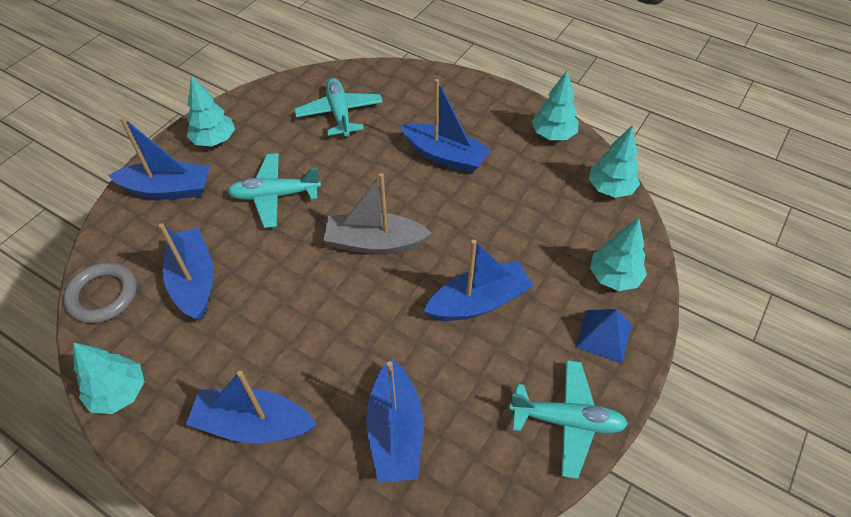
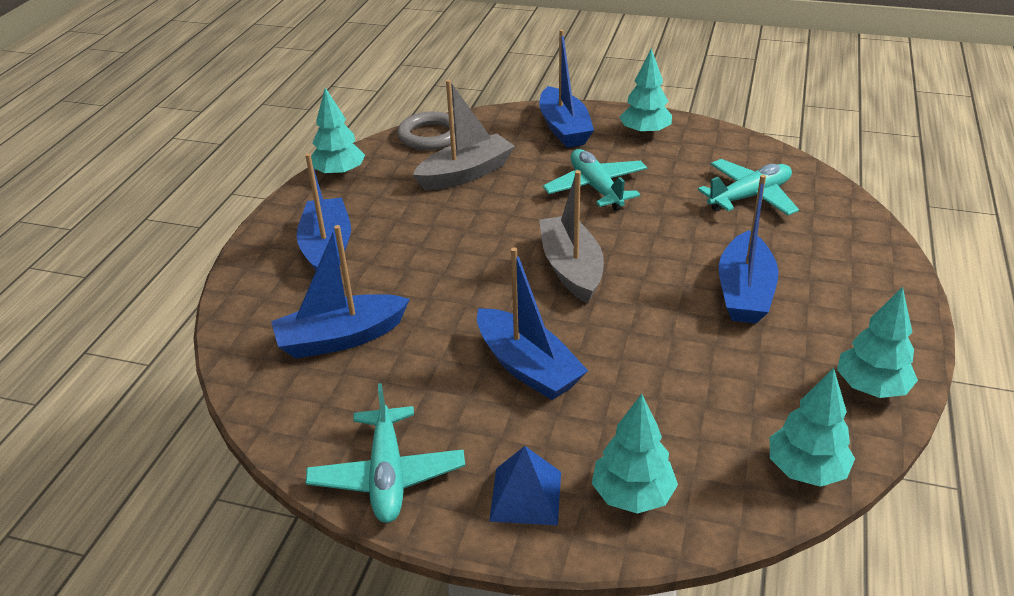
camera: 75 degrees right, 15 degrees down
blue boat [159,223,213,321] -> grey boat [413,80,515,190]

